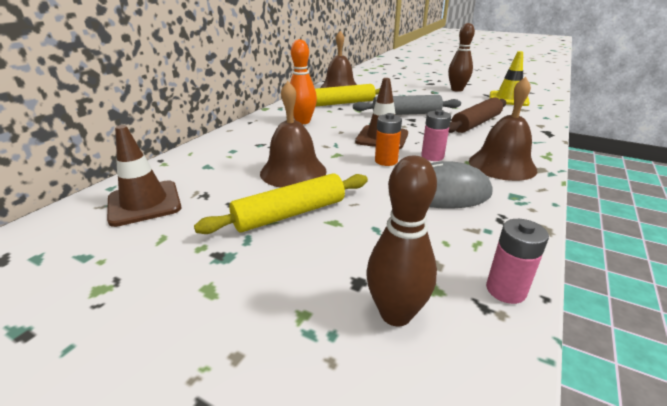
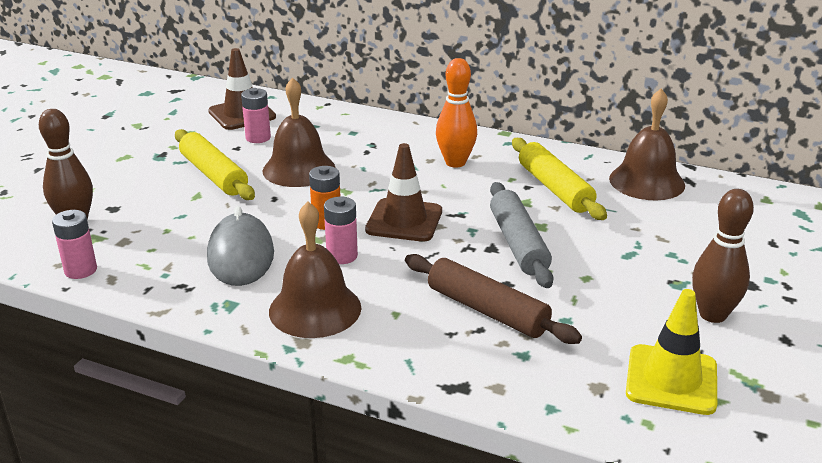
camera: 85 degrees right, 0 degrees up
none -> pink battery [241,88,271,143]

